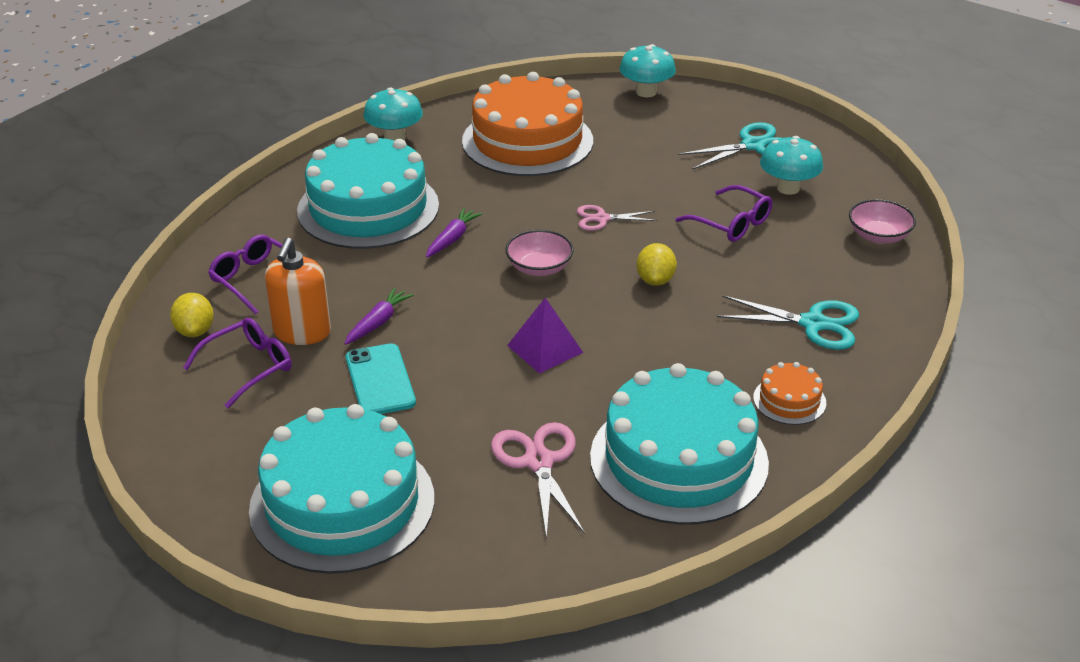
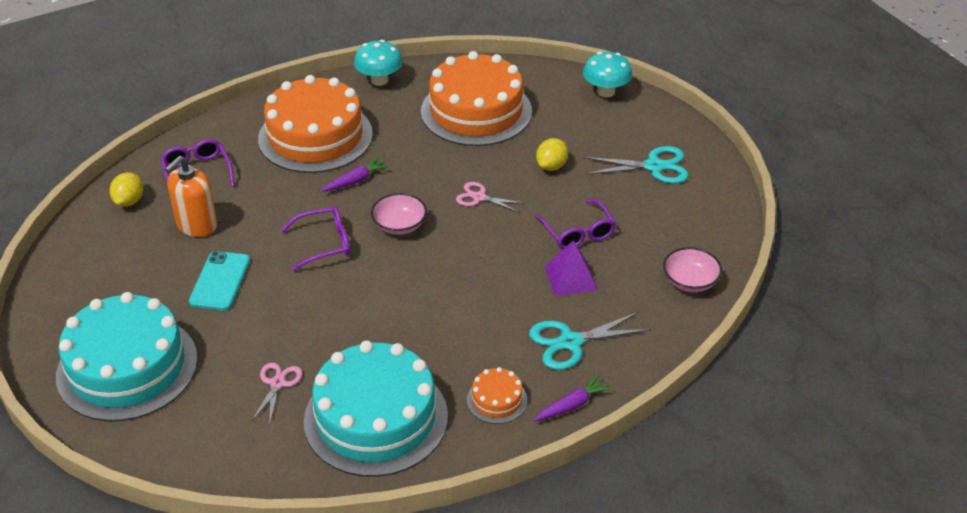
camera: 25 degrees right, 5 degrees up
purple glasses [183,318,292,408] -> purple glasses moved to [280,206,350,271]
turquoise cake [297,133,439,249] -> orange cake [258,75,373,173]
purple carrot [344,287,413,345] -> purple carrot moved to [533,375,612,422]
pink scissors [491,422,585,539] -> pink scissors [251,362,302,422], size x0.63
purple pyramid [507,298,583,374] -> purple pyramid moved to [545,240,598,296]
yellow lemon [637,243,677,286] -> yellow lemon moved to [536,138,568,171]
turquoise scissors [717,295,859,350] -> turquoise scissors turned 120 degrees clockwise [529,312,651,370]
turquoise mushroom [760,136,823,195] -> none

